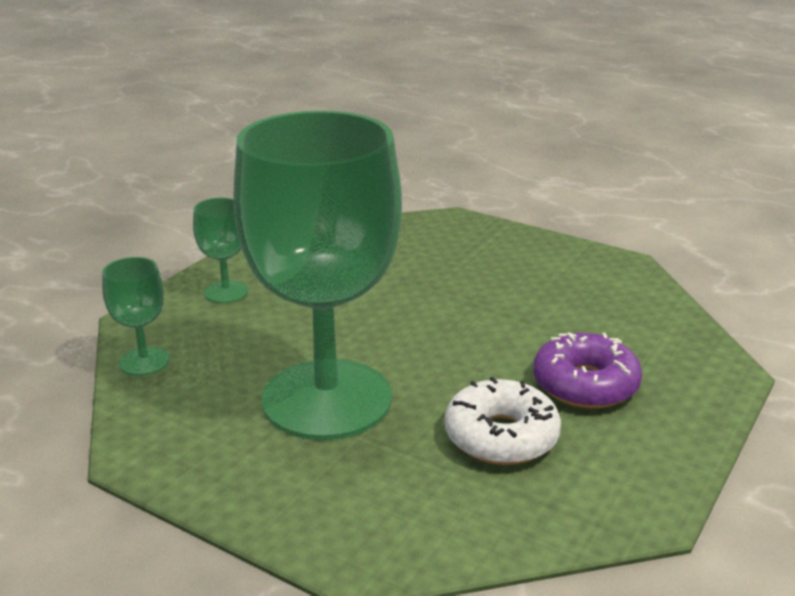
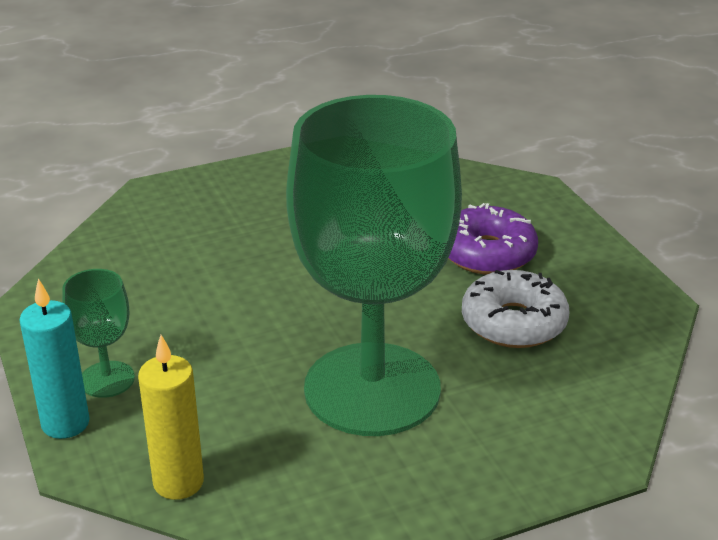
camera: 55 degrees left, 5 degrees up
green goblet [102,257,170,376] -> yellow candle [138,335,204,500]
none -> turquoise candle [19,279,90,439]

